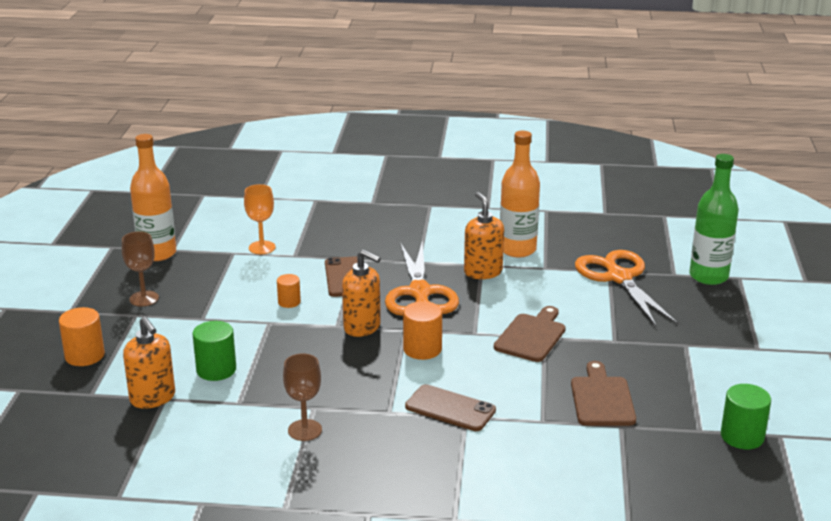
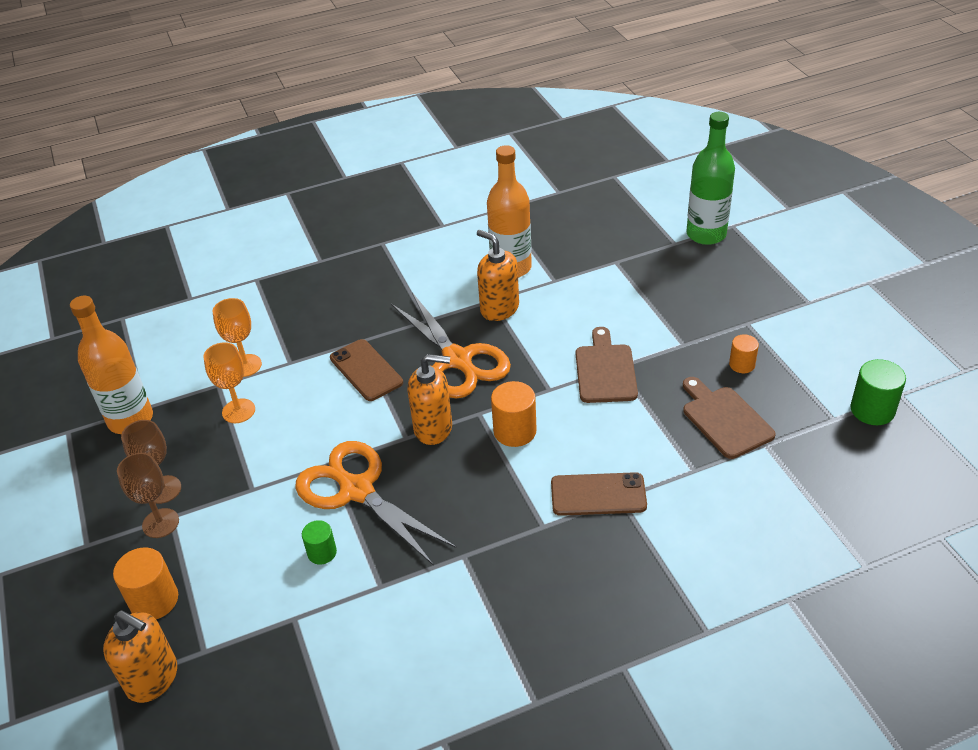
camera: 25 degrees left, 15 degrees up
orange soap dispenser [123,317,175,409] -> orange soap dispenser moved to [103,611,177,703]
green cylinder [193,321,236,381] -> green cylinder [302,520,337,565], size x0.62
orange cylinder [277,274,301,308] -> orange cylinder moved to [729,335,759,373]
brown goblet [283,353,322,441] -> brown goblet moved to [117,453,179,538]
orange scissors [575,250,678,326] -> orange scissors moved to [295,441,456,566]
none -> orange goblet [203,342,255,423]

